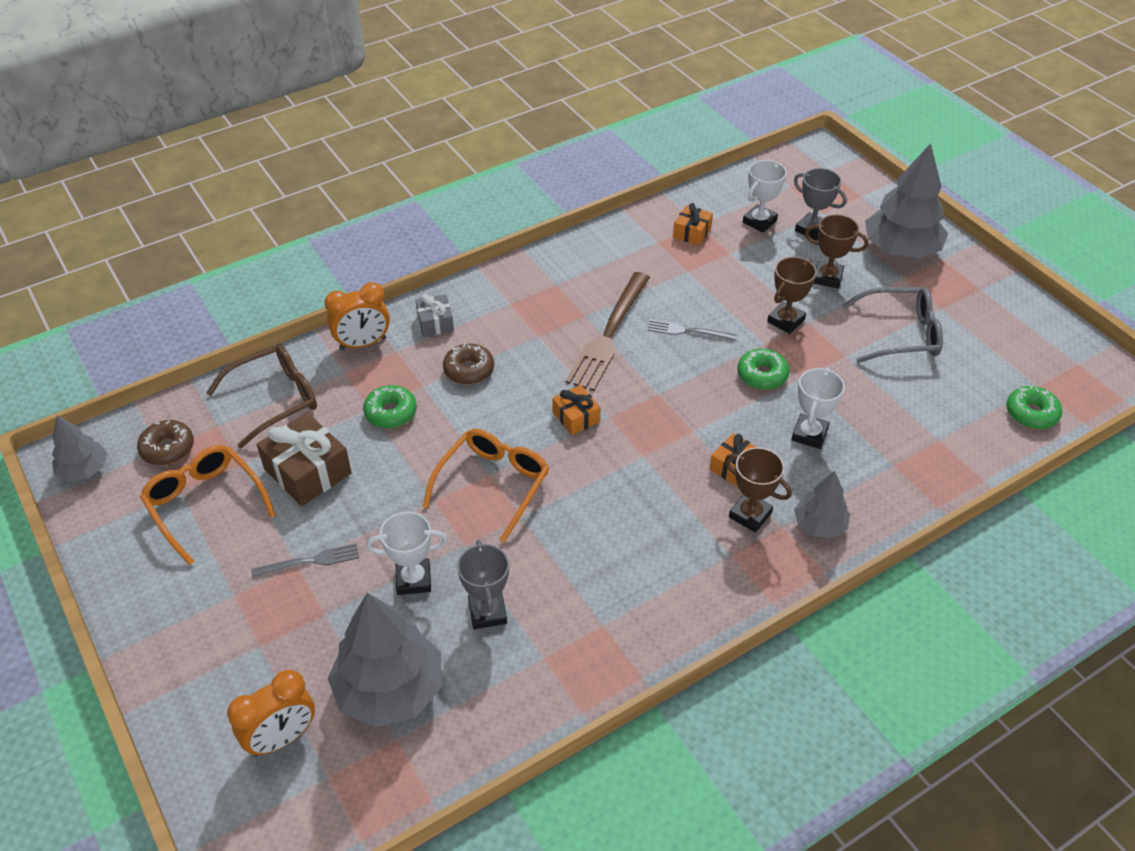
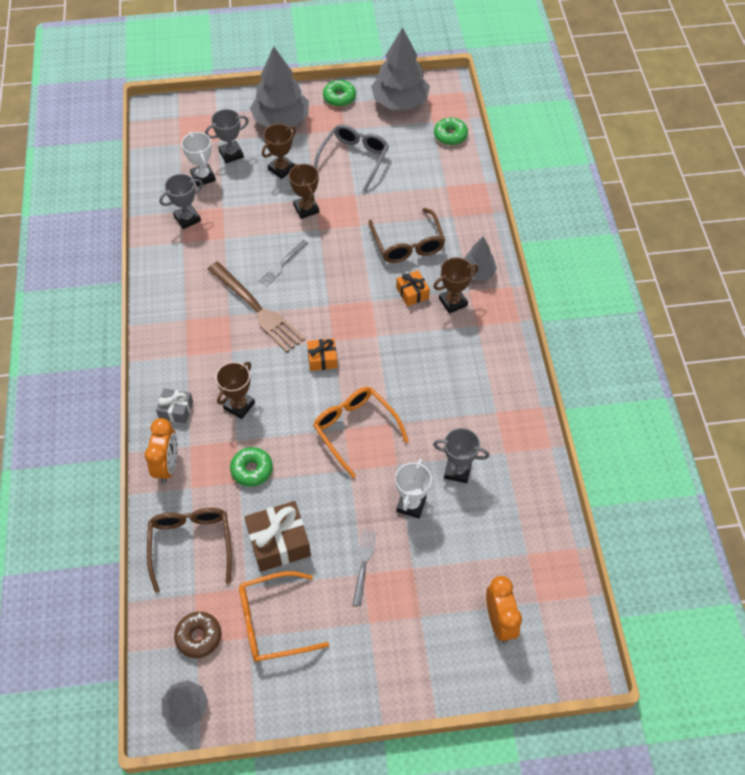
camera: 65 degrees left, 10 degrees up
grey tree [328,593,442,727] -> grey tree moved to [371,27,430,109]
brown donut [443,343,494,385] -> brown trophy [216,362,255,419]
orange gift [673,203,713,246] -> grey trophy [159,174,203,229]
green donut [737,349,790,390] -> green donut moved to [323,80,356,107]
white trophy [791,368,845,449] -> brown glasses [369,208,445,263]

